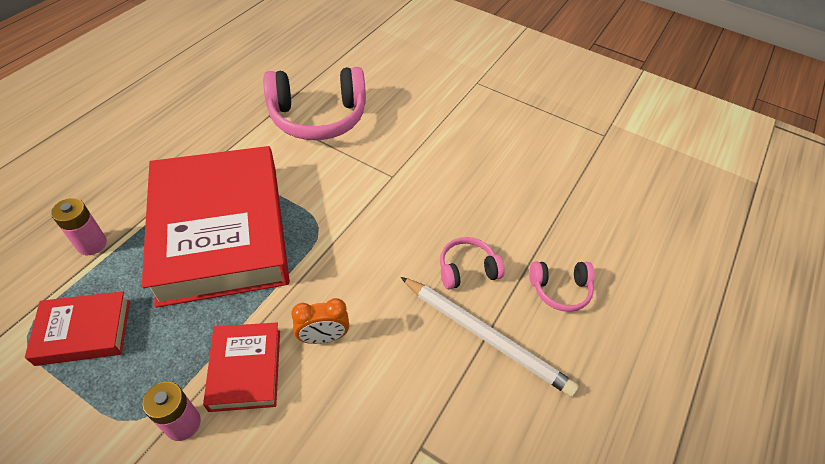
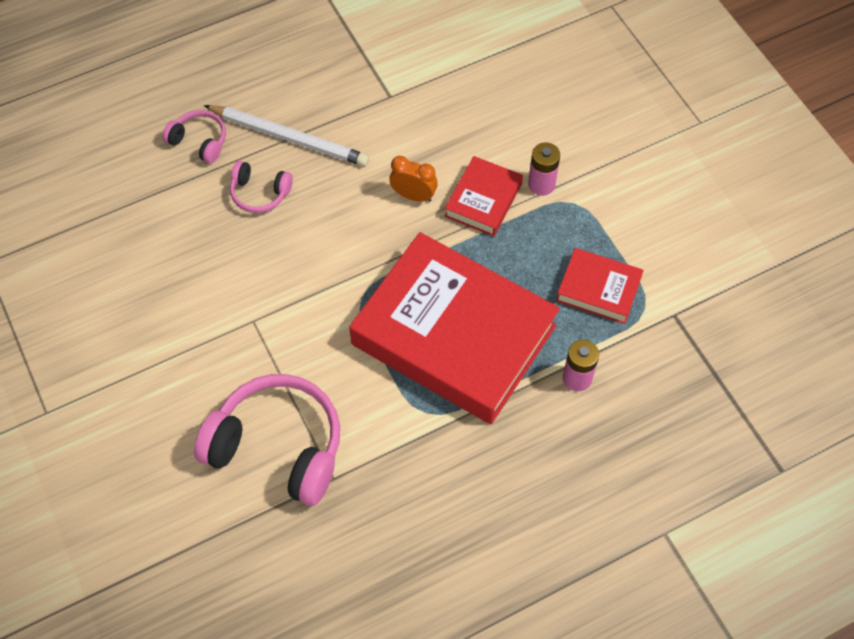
camera: 145 degrees left, 10 degrees up
red book [142,146,290,308] -> red book turned 75 degrees counterclockwise [349,232,560,424]
white pencil [401,277,579,397] -> white pencil turned 135 degrees clockwise [204,105,369,166]

